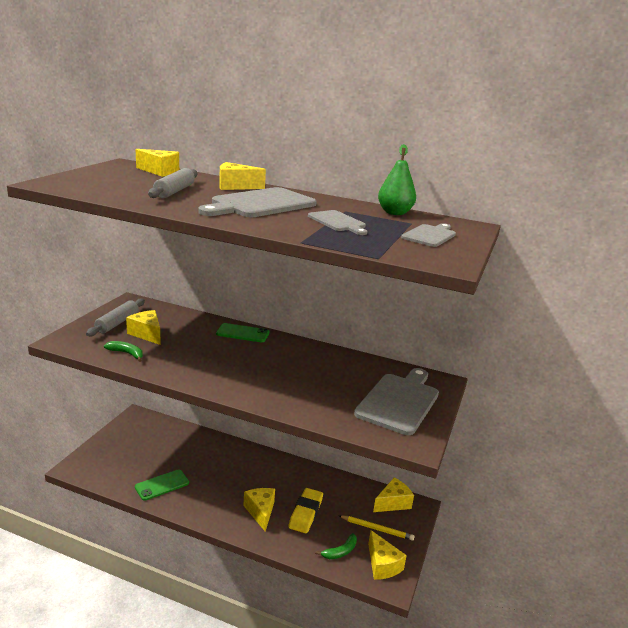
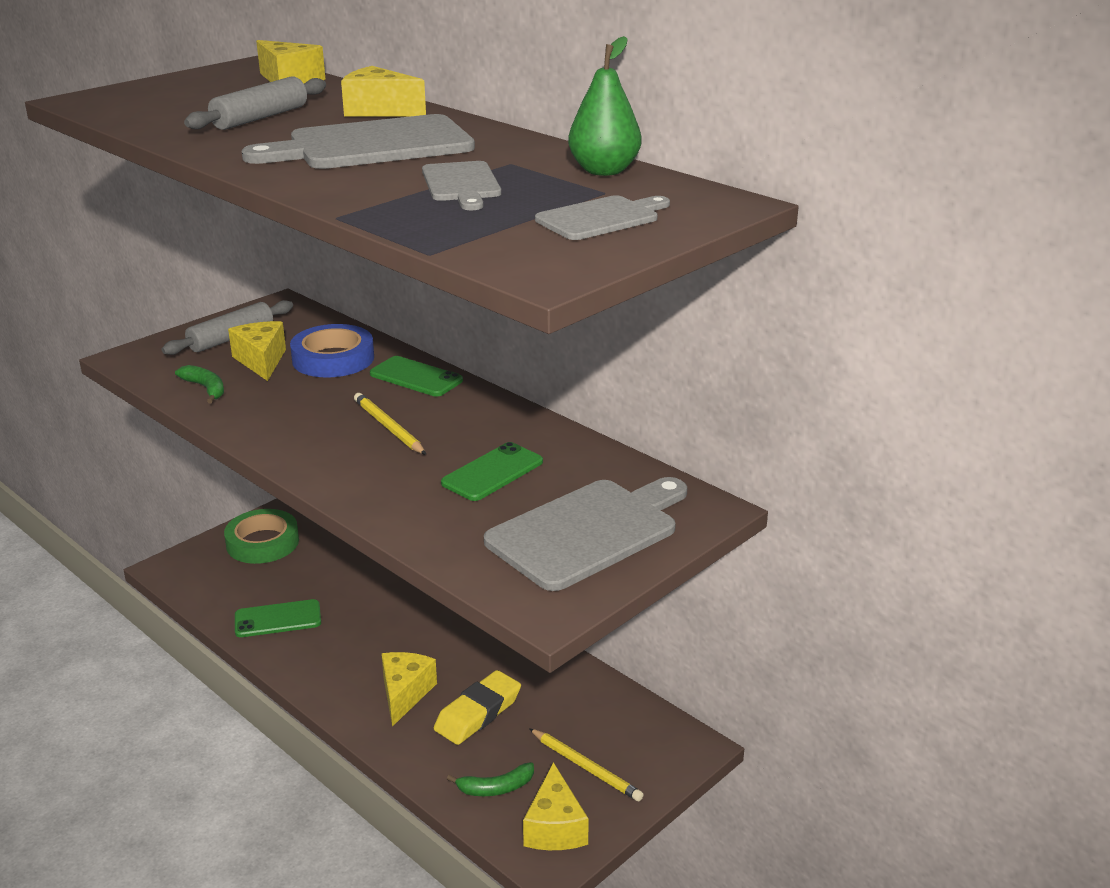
camera: 25 degrees right, 5 degrees up
yellow cheese [373,478,414,512] -> none
none -> green tape [224,509,299,564]
none -> blue tape [290,324,374,377]
none -> yellow pencil [354,393,427,455]
none -> green phone [441,442,543,501]

